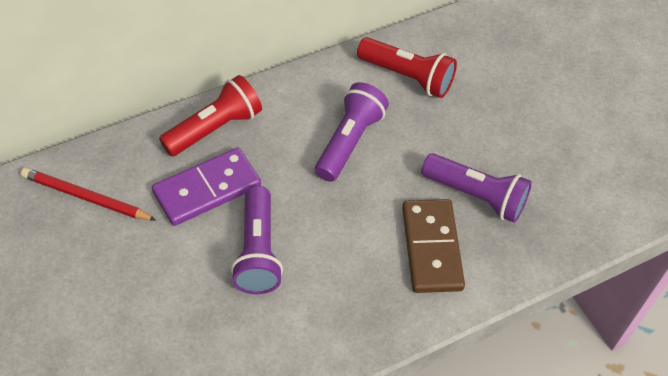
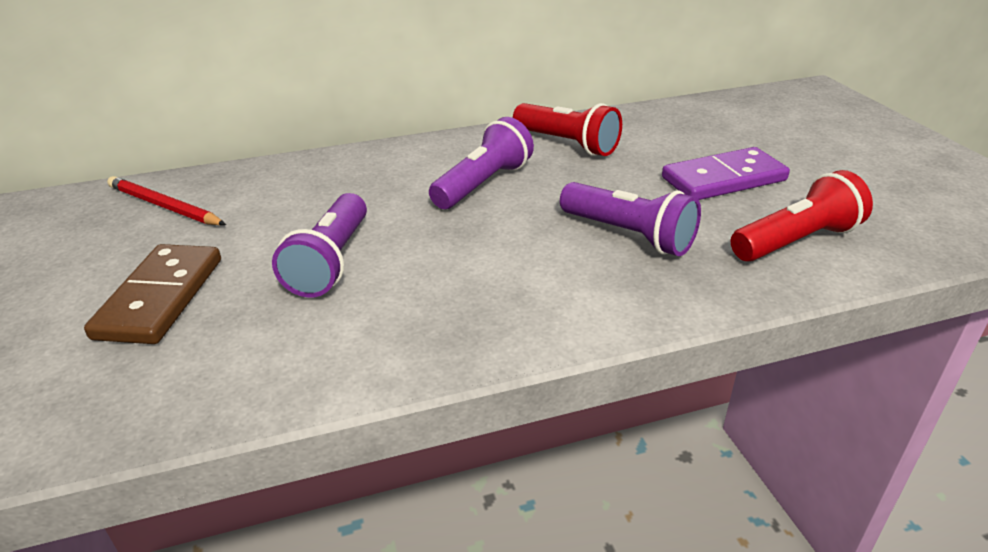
camera: 15 degrees right, 20 degrees down
purple domino [152,148,261,226] -> purple domino moved to [662,147,790,200]
red flashlight [159,75,262,156] -> red flashlight moved to [731,170,873,262]
brown domino [402,199,465,293] -> brown domino moved to [84,244,221,344]

